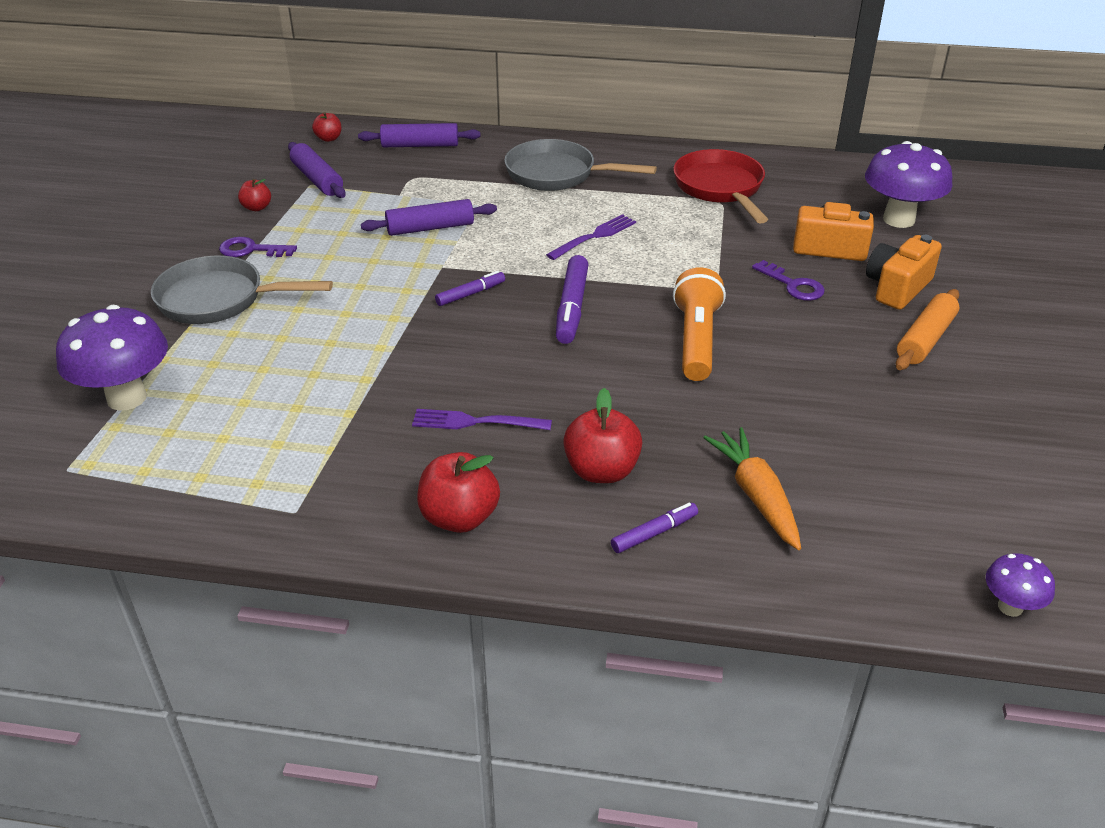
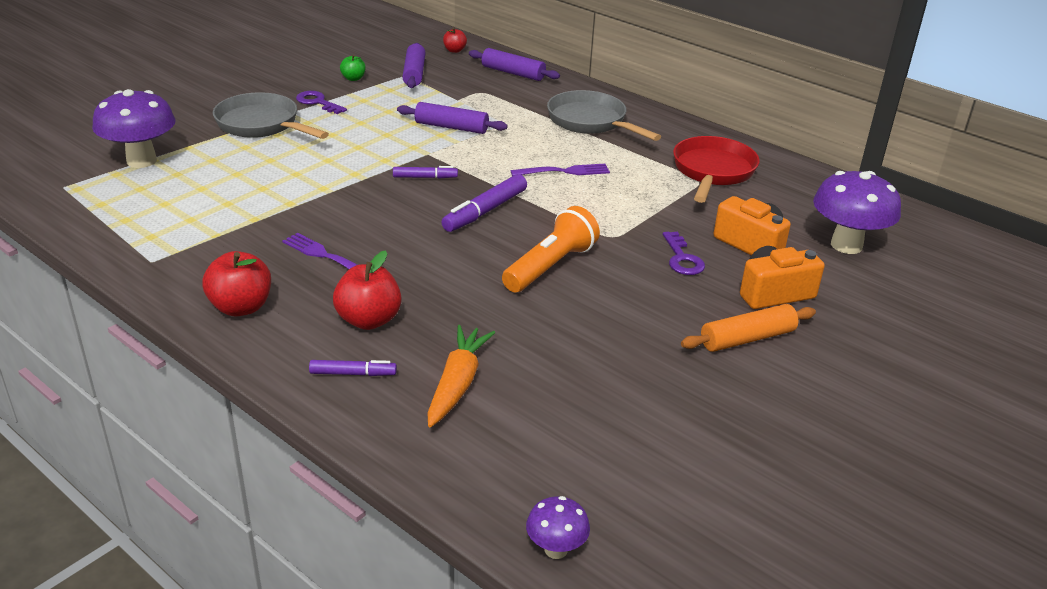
camera: 30 degrees right, 5 degrees down
red apple [238,179,271,211] -> green apple [340,55,366,81]

